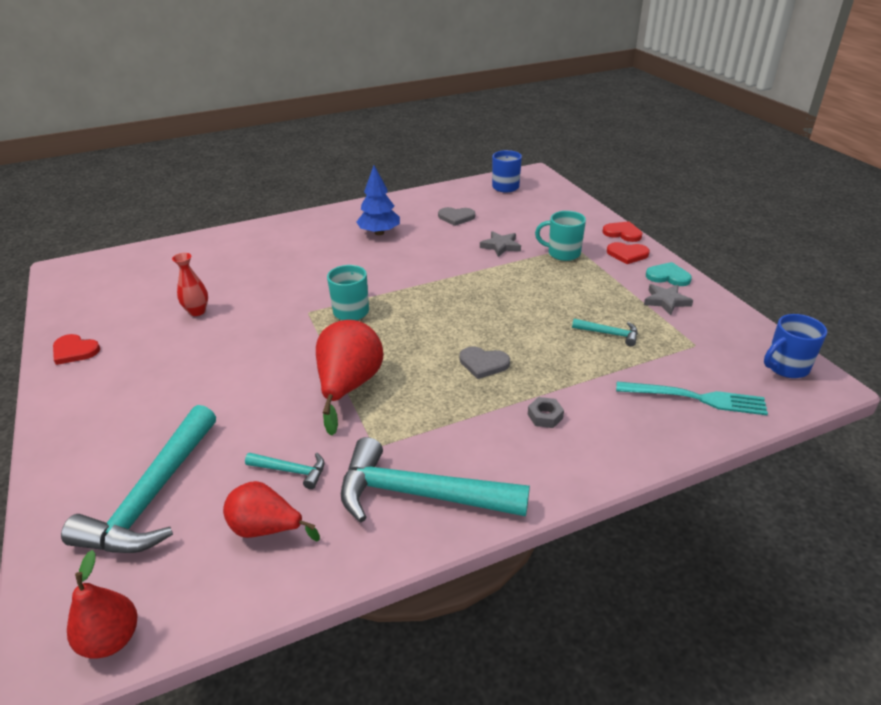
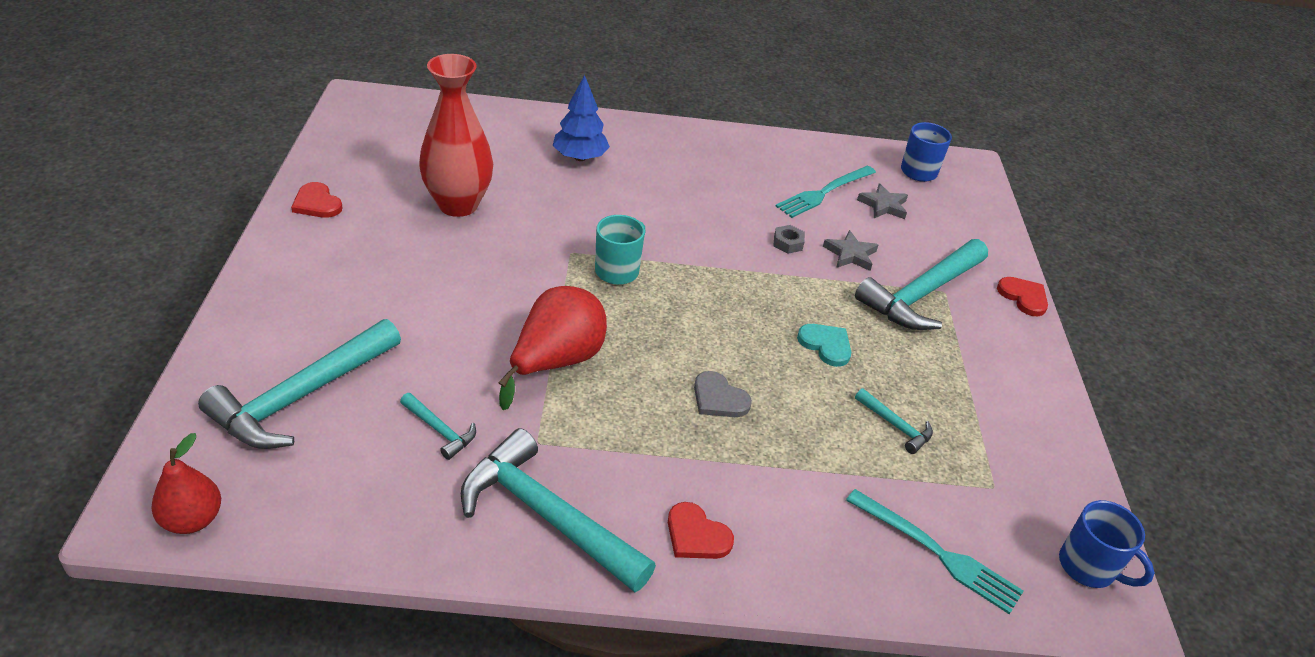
camera: 20 degrees right, 5 degrees up
red vase [172,253,208,316] -> red vase [419,54,493,217], size x2.09
red pear [223,481,320,541] -> none
blue tree [356,165,400,235] -> blue tree moved to [553,75,610,161]
grey heart [438,207,475,226] -> turquoise fork [776,166,876,218]
grey nut [528,397,564,428] -> grey nut moved to [774,225,805,254]
turquoise mug [535,211,586,261] -> turquoise hammer [855,239,988,330]
red heart [607,242,650,264] -> red heart moved to [668,502,734,559]
grey star [644,284,693,315] -> grey star moved to [857,183,908,219]
turquoise heart [646,262,692,286] -> turquoise heart moved to [797,324,851,367]
blue mug [764,314,827,378] -> blue mug turned 135 degrees counterclockwise [1059,500,1155,588]

